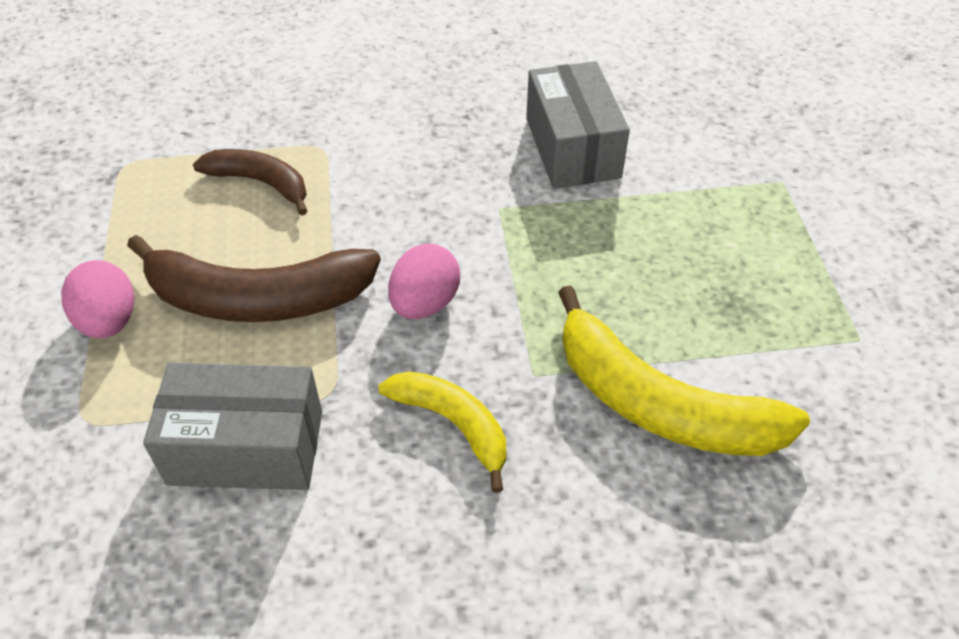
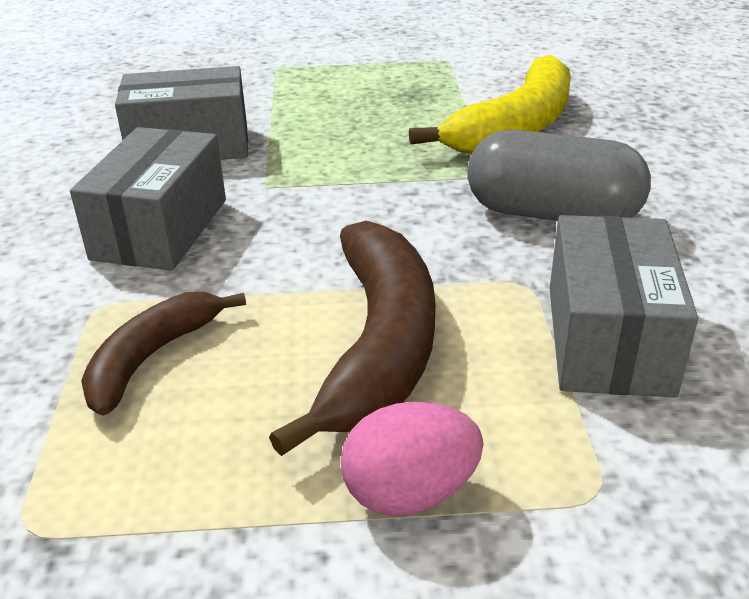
camera: 85 degrees left, 15 degrees down
yellow banana [379,371,506,493] -> grey capsule [467,130,651,221]
pink egg [388,243,460,319] -> none
none -> grey box [70,127,226,271]

